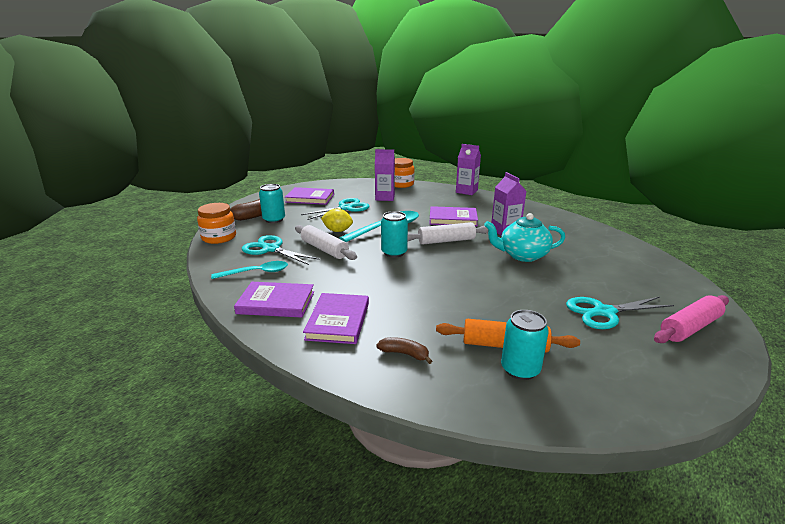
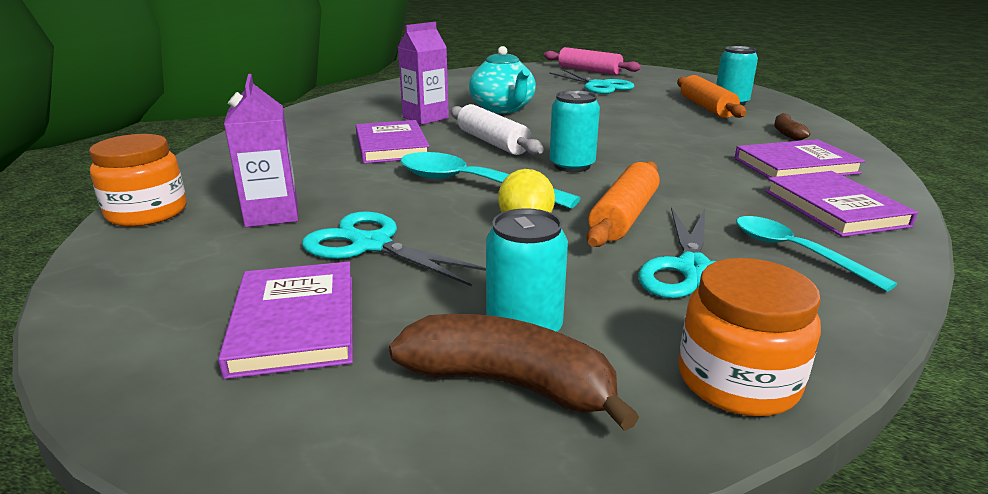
camera: 110 degrees left, 0 degrees up
white rolling pin [295,225,357,260] -> orange rolling pin [587,161,660,247]
purple carton [456,144,481,195] -> none

